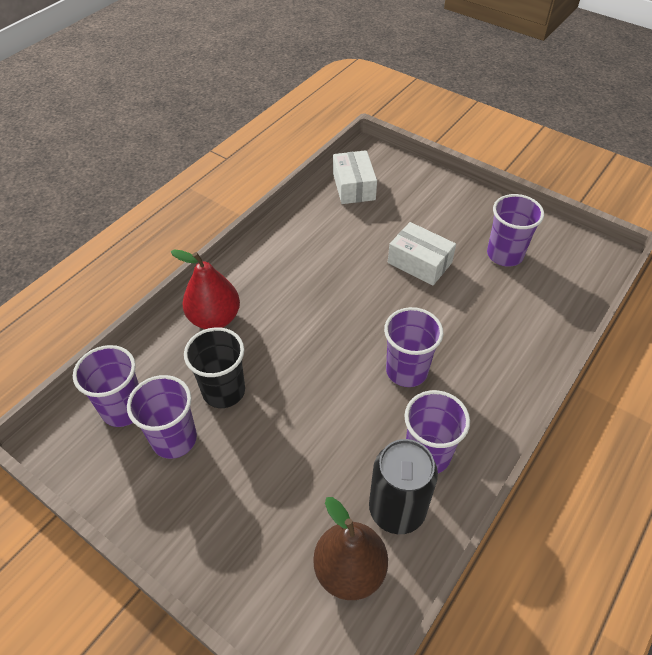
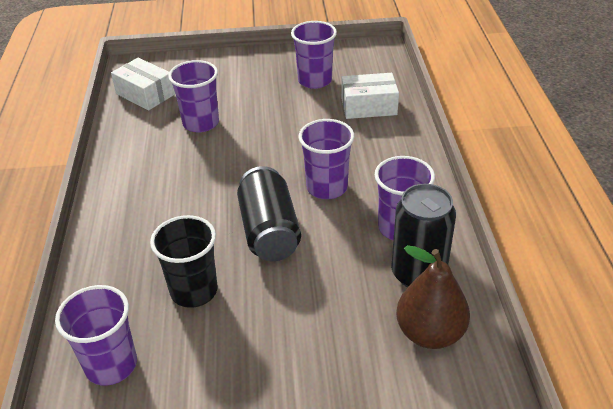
camera: 40 degrees left, 10 degrees down
purple cup [127,375,197,459] -> purple cup moved to [168,60,219,133]
red pear [171,249,240,329] -> none
white box [388,222,456,285] -> white box moved to [341,73,399,119]
none -> black can [237,166,301,261]

